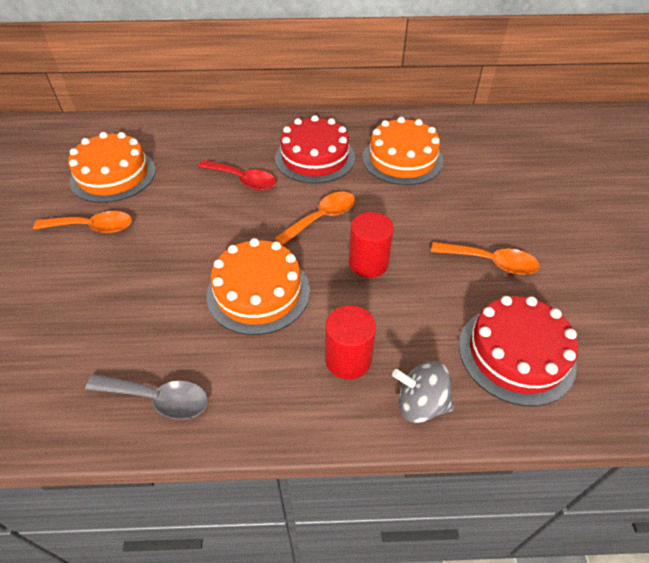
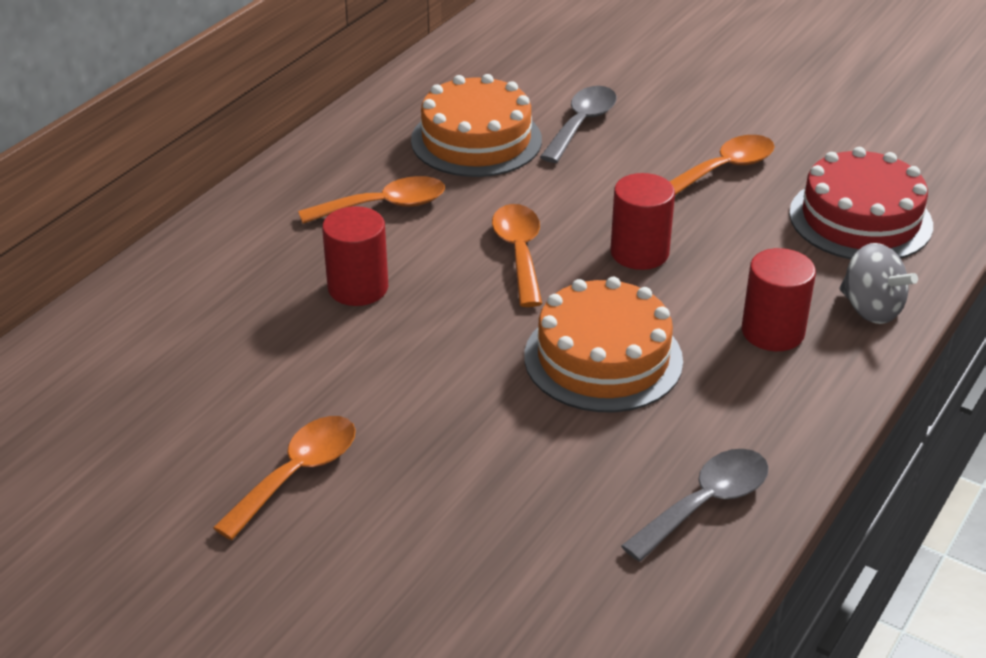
camera: 55 degrees left, 10 degrees down
orange cake [68,132,156,203] -> none
red spoon [198,160,276,191] -> red cylinder [322,206,388,306]
red cake [275,115,355,184] -> orange spoon [298,176,445,224]
grey spinning top [392,361,454,423] -> grey spinning top turned 90 degrees counterclockwise [840,243,918,324]
none -> grey spoon [540,86,617,163]

